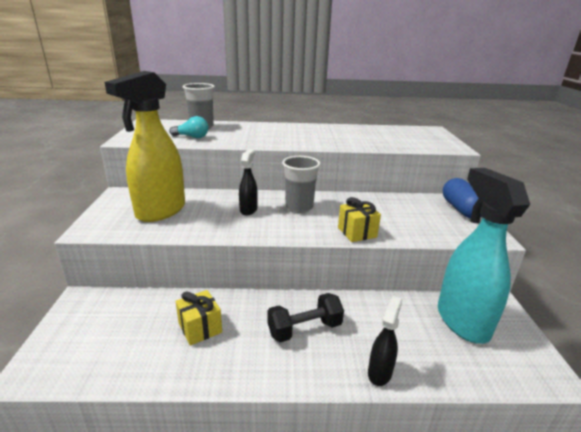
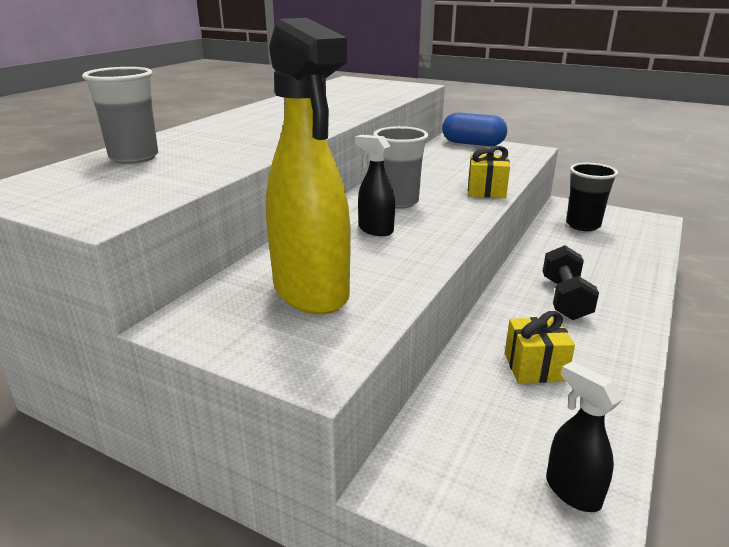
camera: 60 degrees left, 0 degrees up
turquoise light bulb [170,116,208,138] -> none
black spray bottle [368,296,402,386] -> black spray bottle moved to [546,361,623,512]
turquoise spray bottle [438,168,530,343] -> black cup [566,163,618,231]

